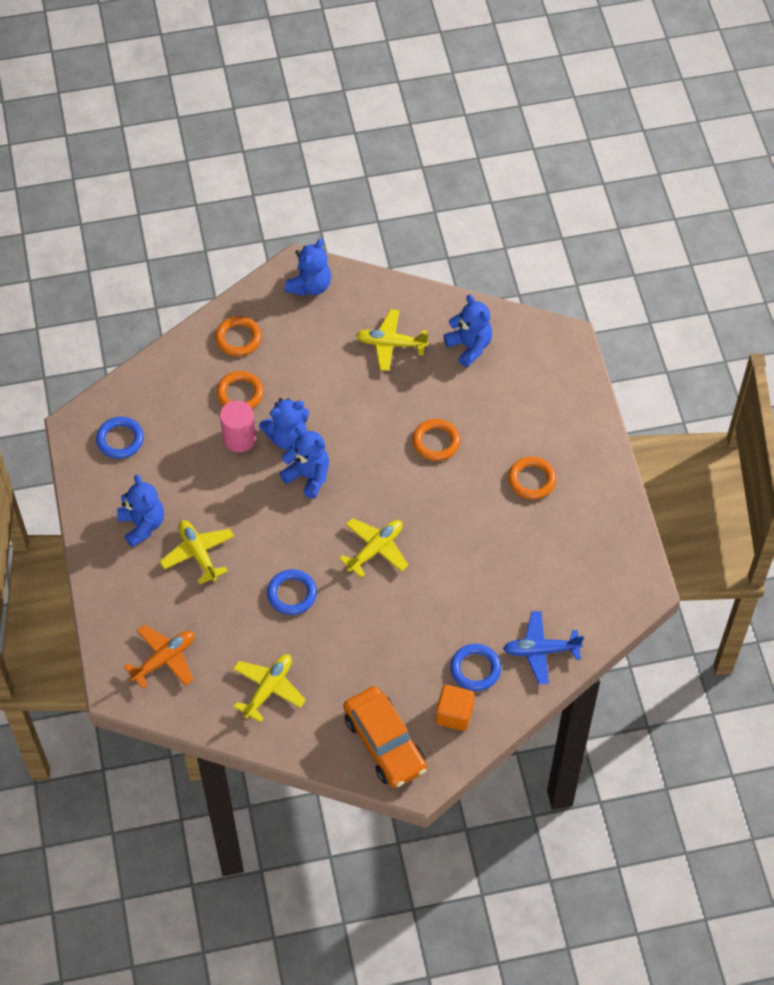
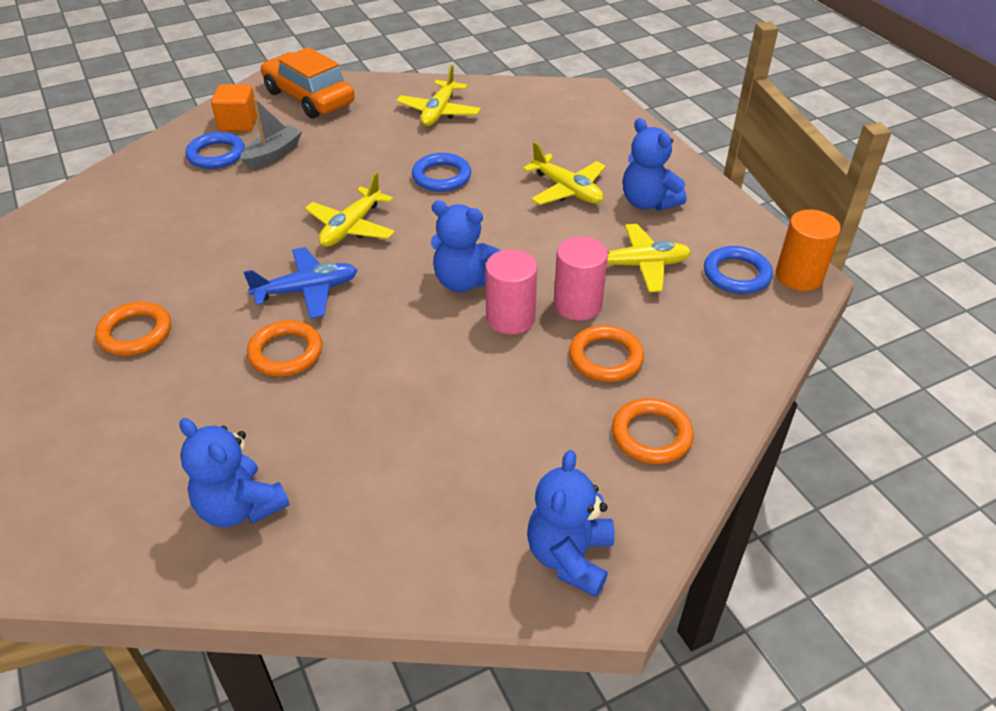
camera: 165 degrees right, 15 degrees down
orange plane [124,625,194,689] -> none
blue teddy bear [259,398,309,450] -> pink cylinder [485,249,538,335]
yellow plane [356,309,429,371] -> yellow plane moved to [596,224,691,292]
blue plane [503,611,584,684] -> blue plane moved to [244,247,357,319]
none -> grey boat [240,99,302,169]
none -> orange cylinder [776,209,841,291]

